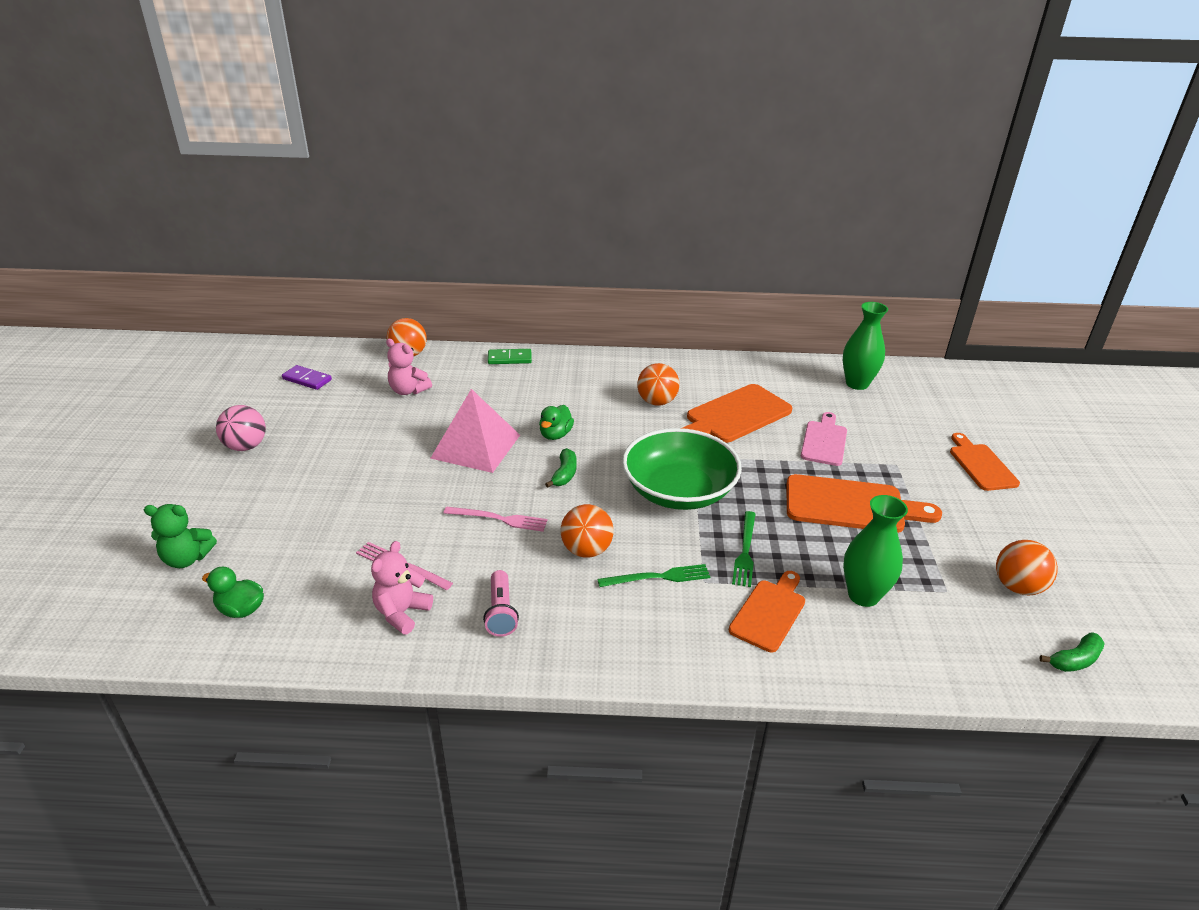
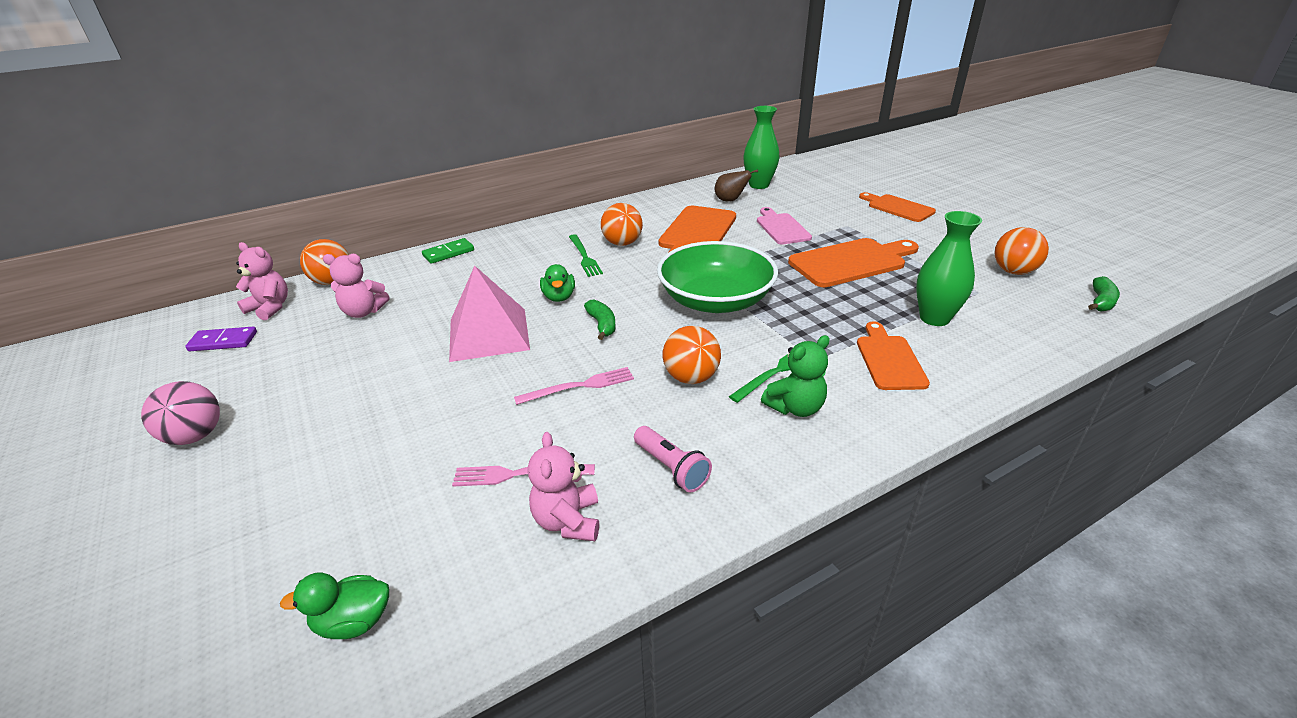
camera: 30 degrees left, 0 degrees up
green teddy bear [144,504,217,568] -> green teddy bear moved to [761,335,830,417]
green fork [732,511,756,587] -> green fork moved to [569,234,603,277]
none -> pink teddy bear [236,242,288,320]
none -> brown pear [715,169,758,202]

